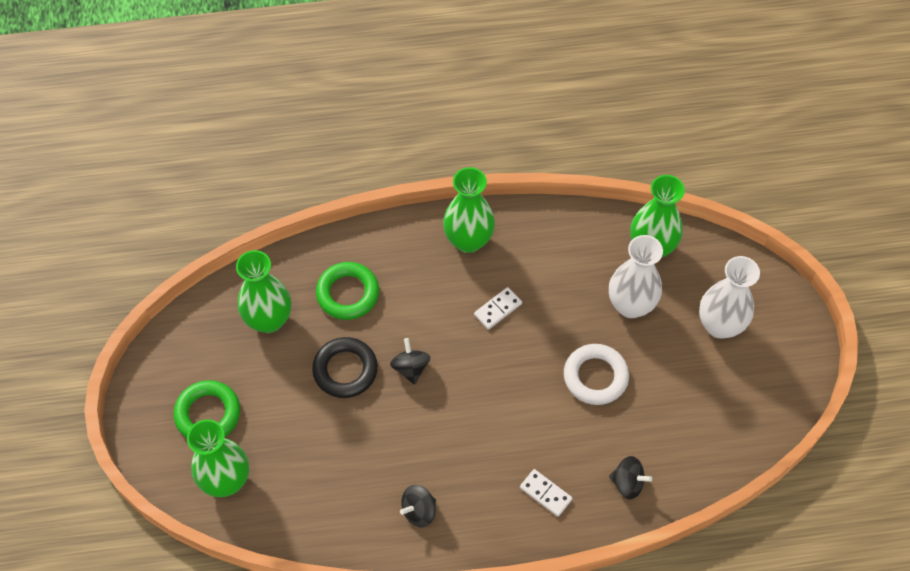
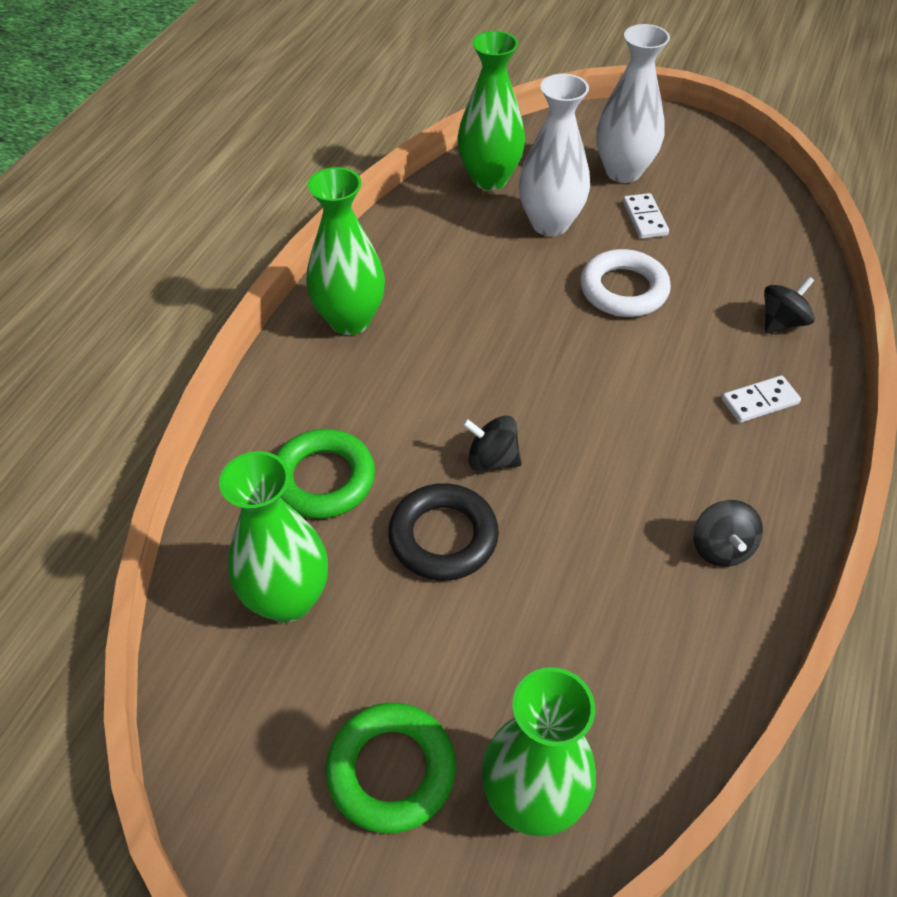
camera: 60 degrees left, 10 degrees down
white domino [474,287,522,330] -> white domino moved to [623,193,669,239]

